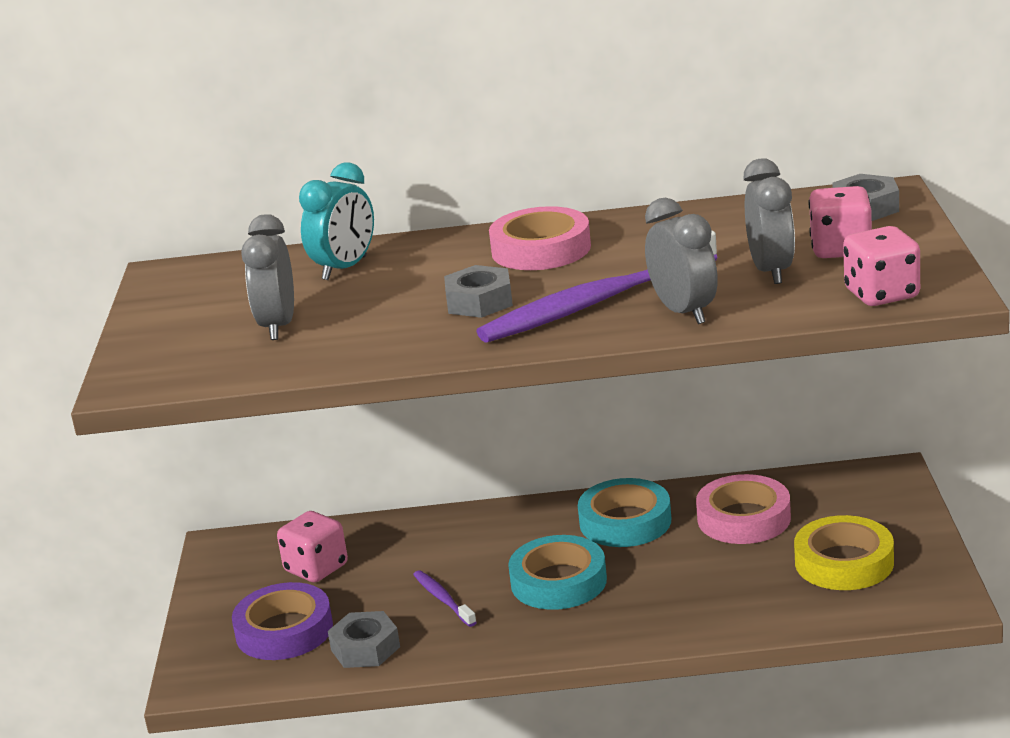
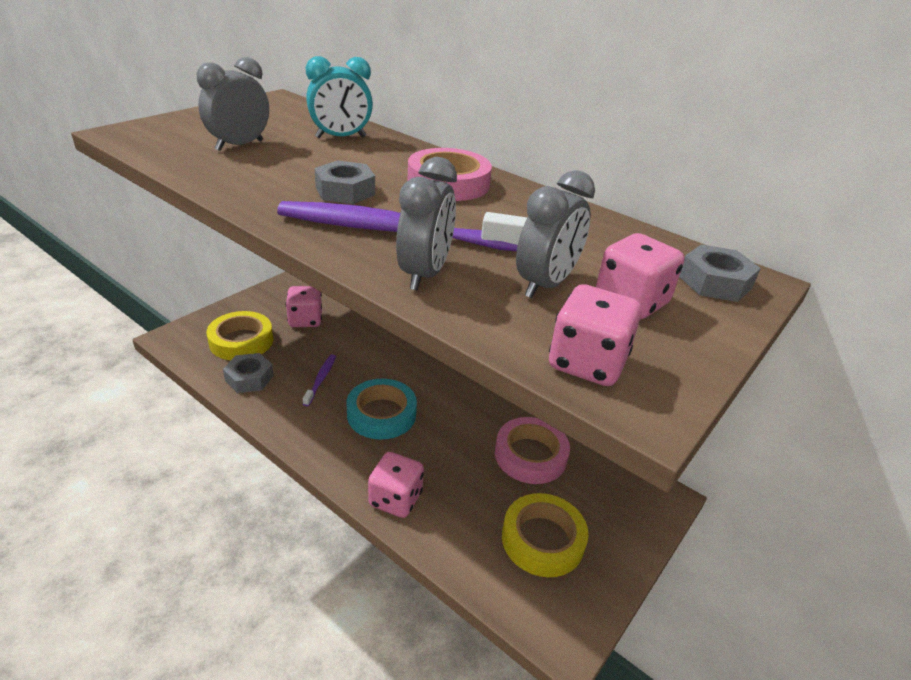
camera: 35 degrees right, 10 degrees up
purple tape [232,582,333,660] -> yellow tape [206,311,273,360]
turquoise tape [578,478,671,547] -> none
none -> pink dice [368,452,424,518]

